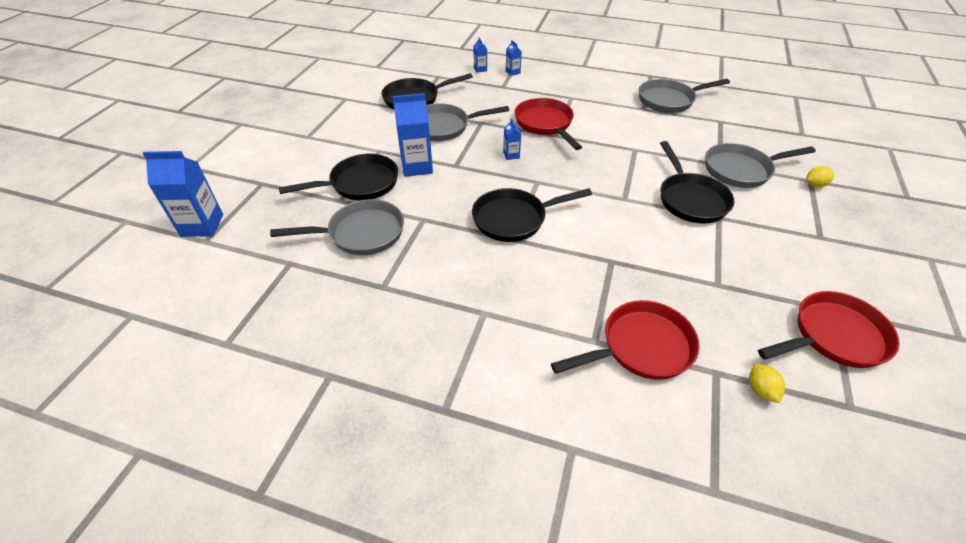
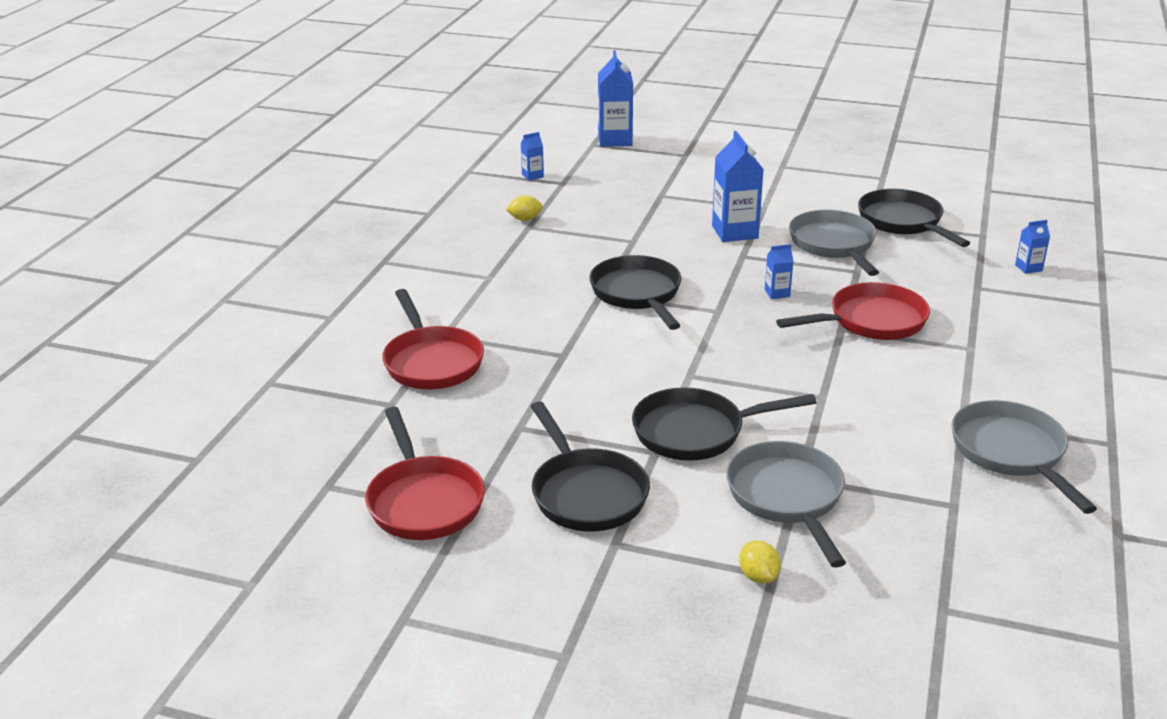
camera: 90 degrees right, 15 degrees down
grey pan [270,199,404,255] -> none
black pan [279,153,398,200] -> black pan moved to [531,401,650,531]
blue carton [506,40,522,76] -> blue carton moved to [521,132,544,180]
yellow lemon [749,364,785,403] -> yellow lemon moved to [506,195,543,221]

